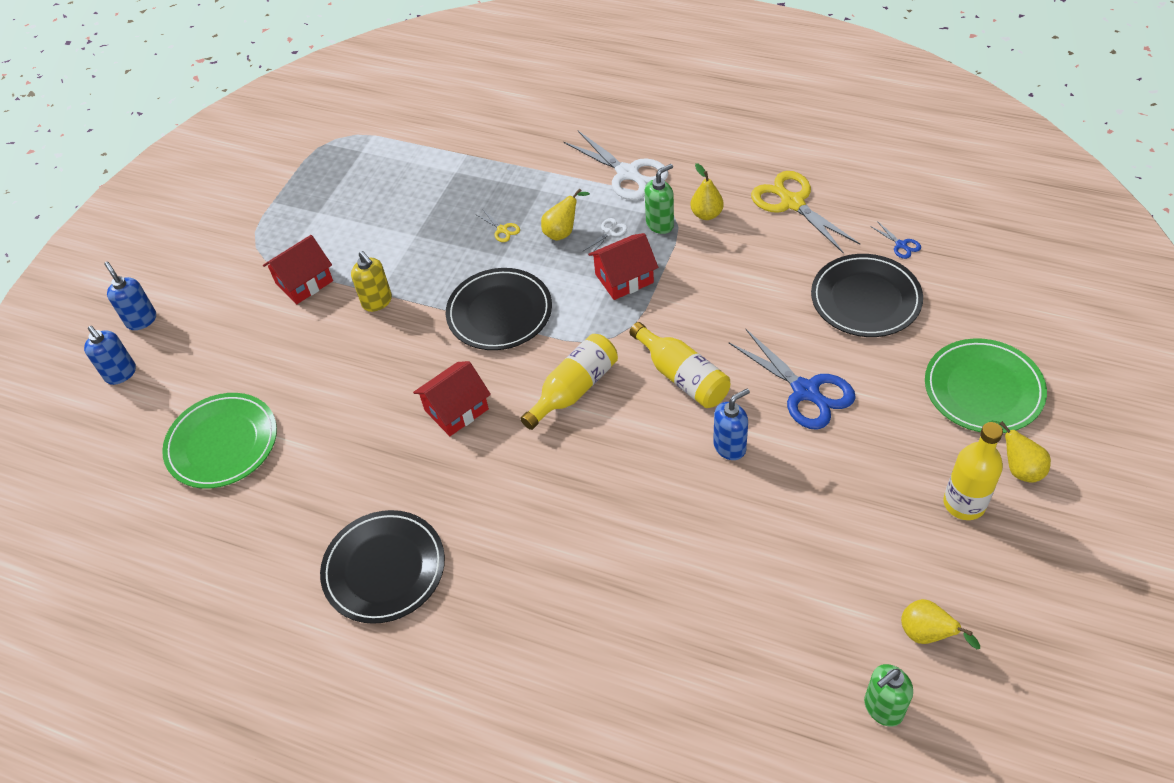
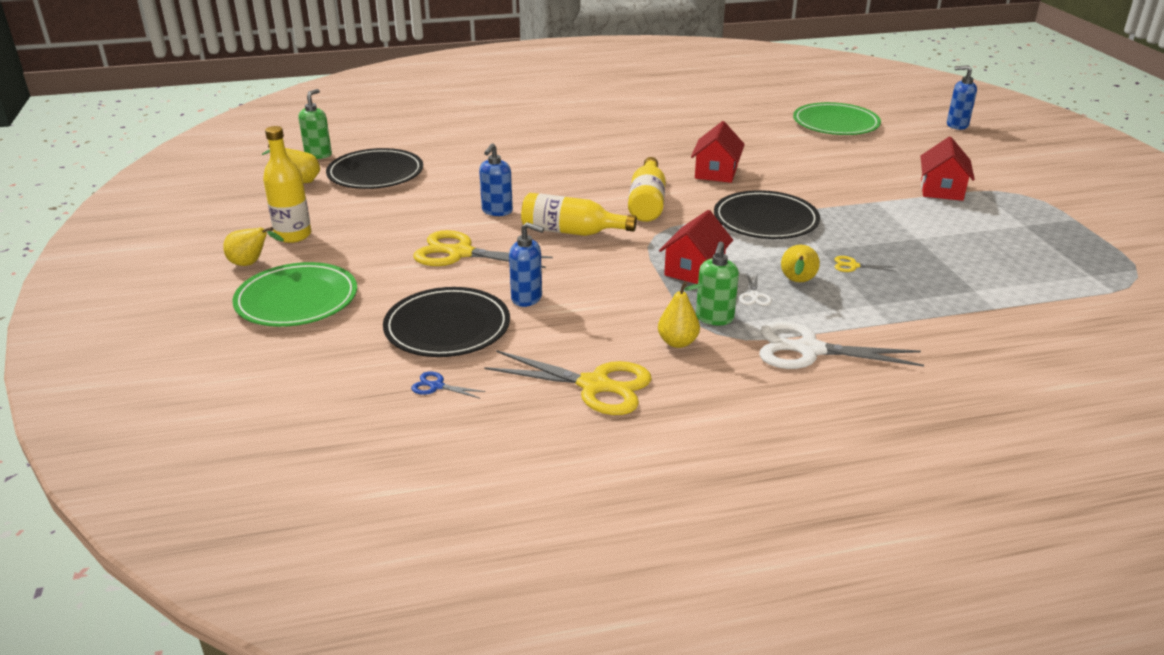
camera: 140 degrees right, 20 degrees down
blue soap dispenser [104,262,156,330] -> blue soap dispenser moved to [509,222,544,307]
black plate [320,510,445,624] -> black plate moved to [326,148,423,189]
yellow soap dispenser [351,251,392,312] -> none
blue scissors [729,329,856,430] -> yellow scissors [413,230,553,268]

